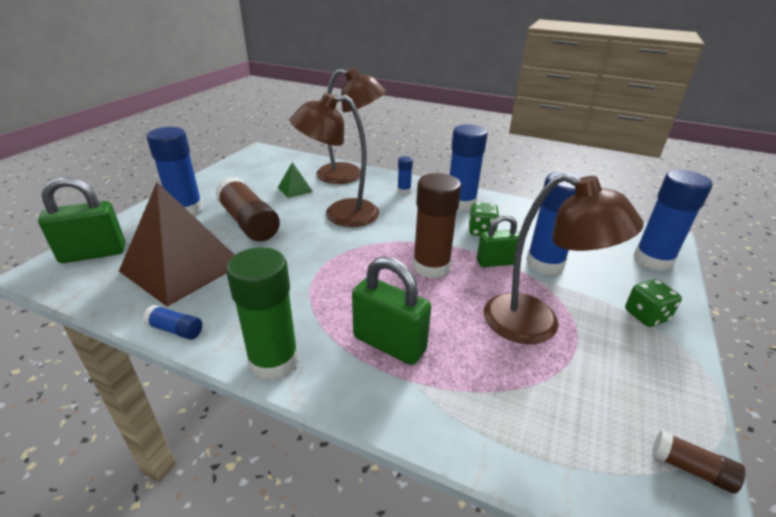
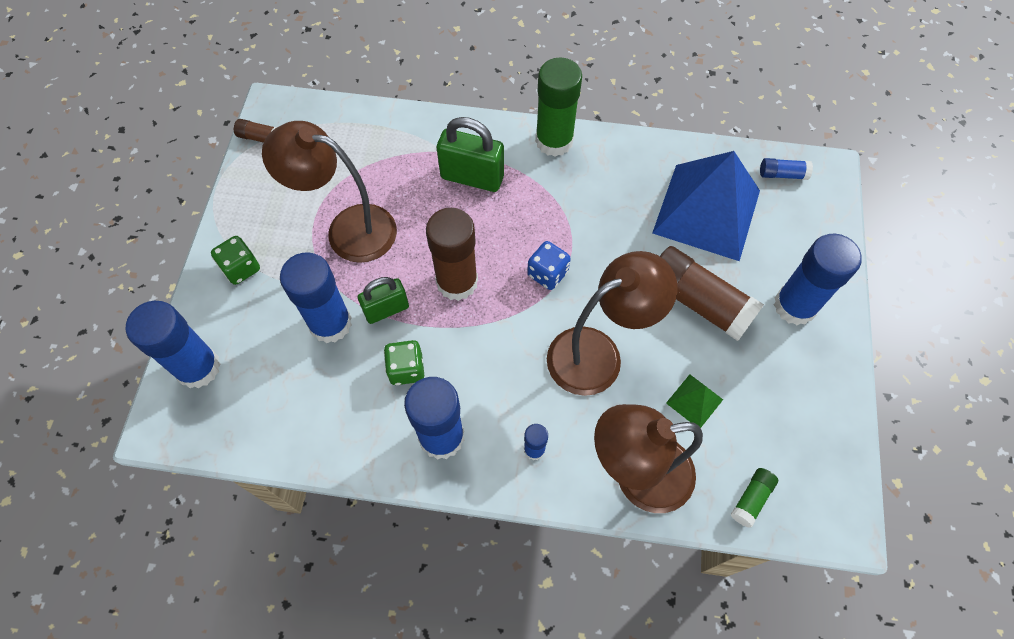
camera: 165 degrees right, 30 degrees up
green padlock [38,177,125,263] -> none
brown pyramid [119,182,235,307] -> blue pyramid [652,151,760,261]
blue glue stick [143,305,202,340] -> blue glue stick moved to [760,158,813,180]
none -> blue dice [527,241,571,290]
none -> green glue stick [731,468,778,528]

